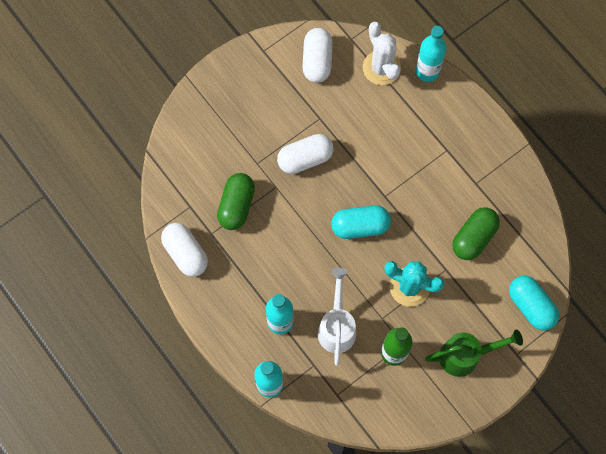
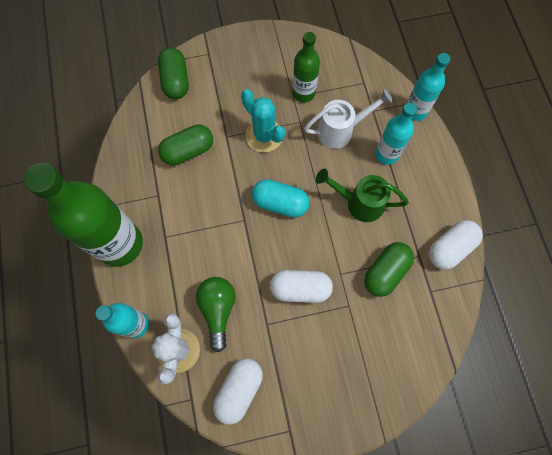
camera: 155 degrees left, 0 degrees up
white capsule [161,223,208,277] -> white capsule turned 60 degrees clockwise [429,220,483,270]
white watering can [318,268,356,366] -> white watering can turned 135 degrees counterclockwise [304,89,393,149]
green watering can [425,329,523,377] -> green watering can moved to [316,169,409,222]
turquoise capsule [509,276,559,331] -> green capsule [158,47,189,99]
none -> green bottle [24,163,143,267]
none -> green light bulb [196,277,235,352]

